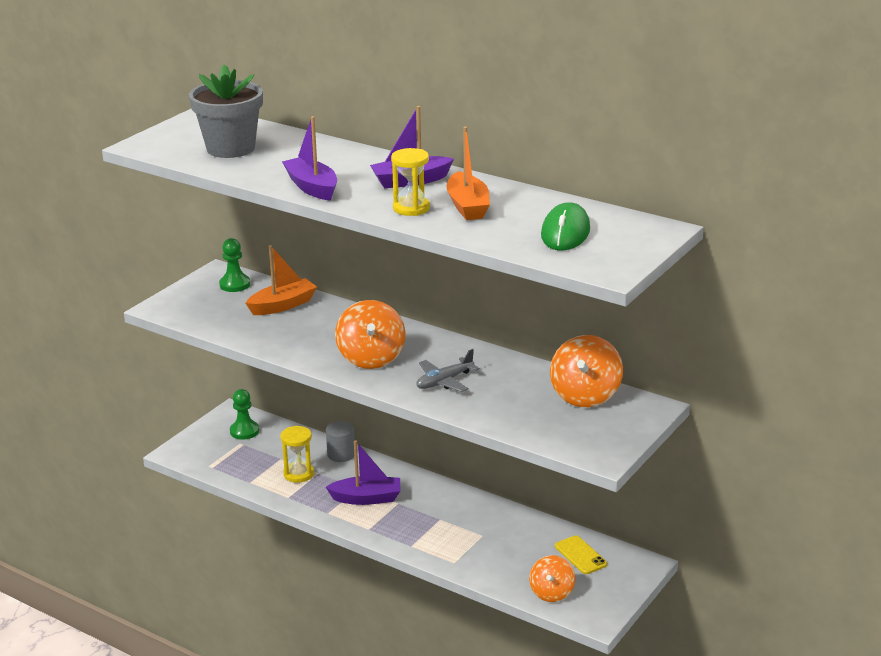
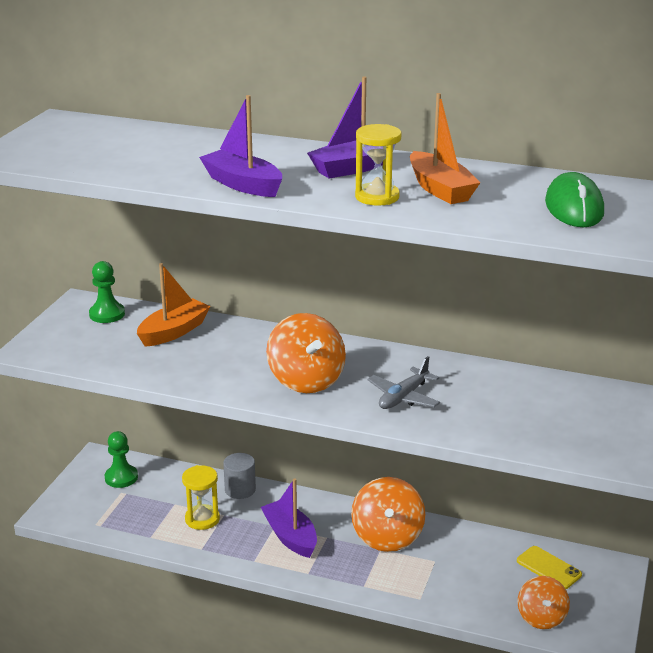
camera: 15 degrees left, 0 degrees up
grey flower pot [189,64,263,158] -> none
purple boat [326,440,400,505] -> purple boat turned 105 degrees counterclockwise [261,478,317,558]
orange spinning top [550,335,623,407] -> orange spinning top moved to [351,477,425,552]

